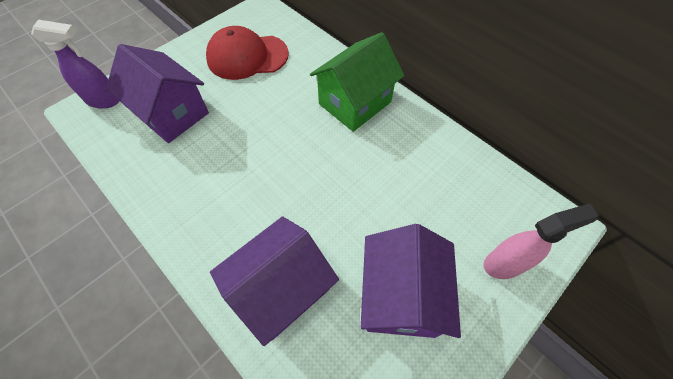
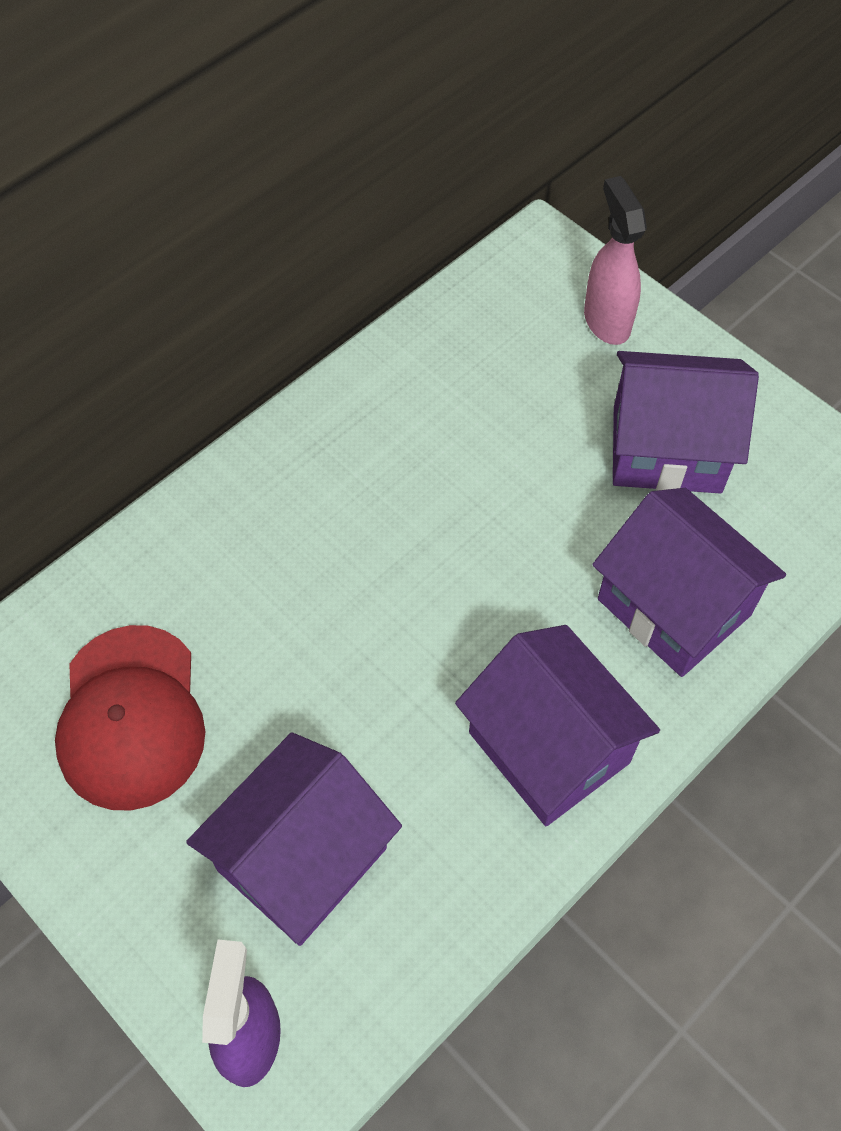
camera: 90 degrees left, 0 degrees up
green house [310,32,404,132] -> none
none -> purple house [455,625,660,826]

